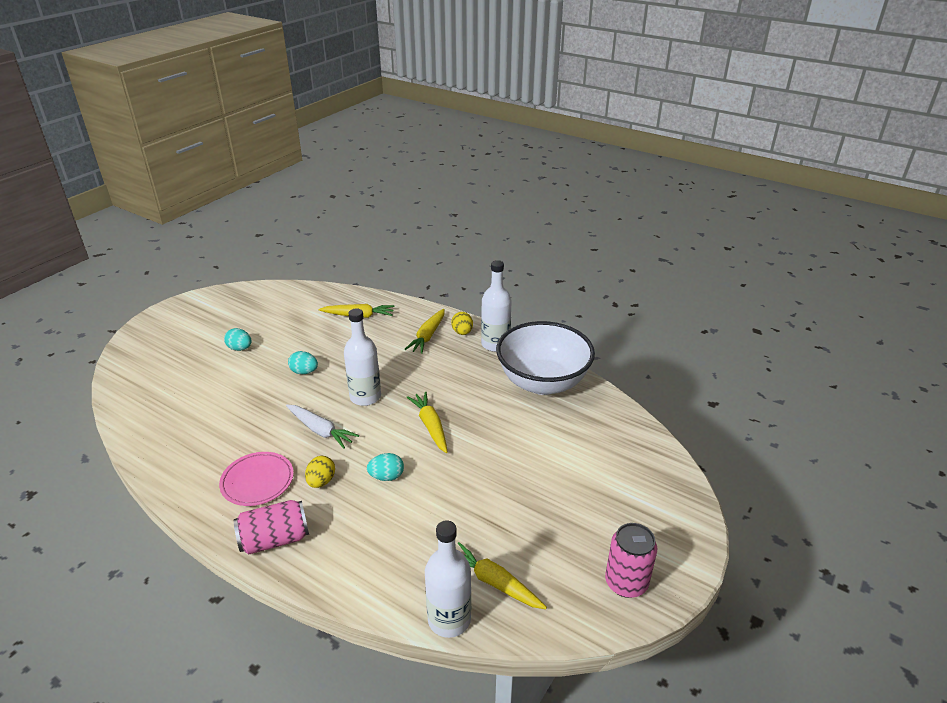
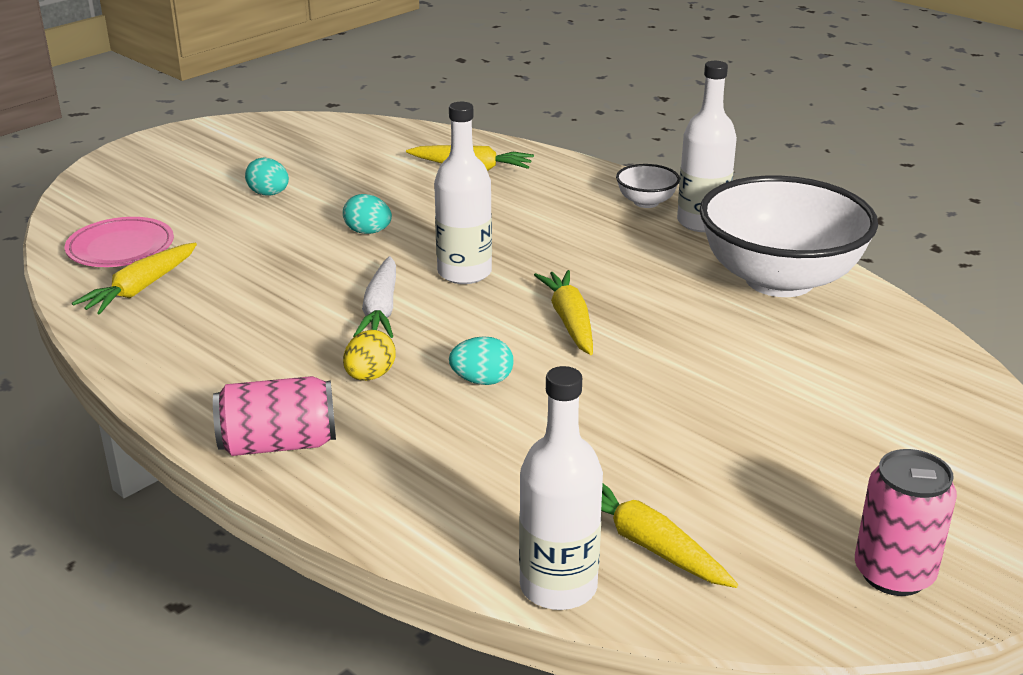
camera: 10 degrees right, 5 degrees down
pink plate [219,452,294,506] -> pink plate moved to [65,217,174,267]
white carrot [286,405,359,449] -> white carrot turned 45 degrees clockwise [353,256,396,338]
yellow carrot [405,309,444,354] -> yellow carrot moved to [72,243,197,314]
yellow egg [451,312,473,335] -> white bowl [616,164,680,208]

